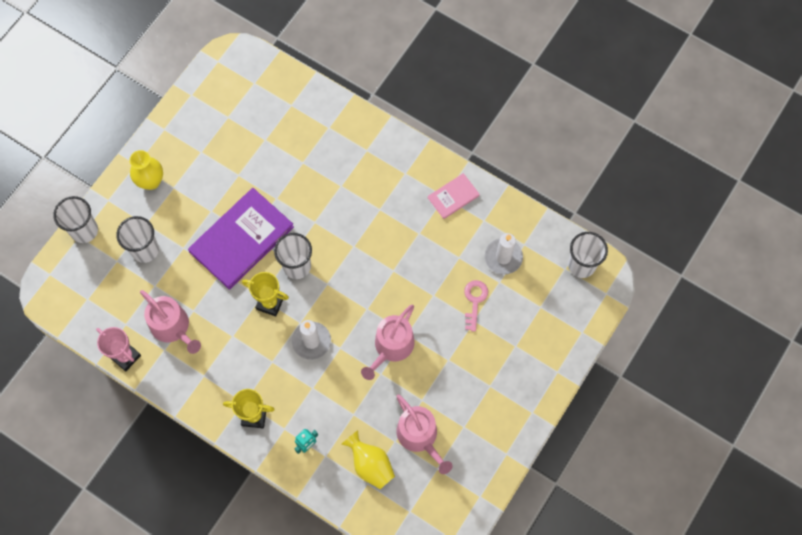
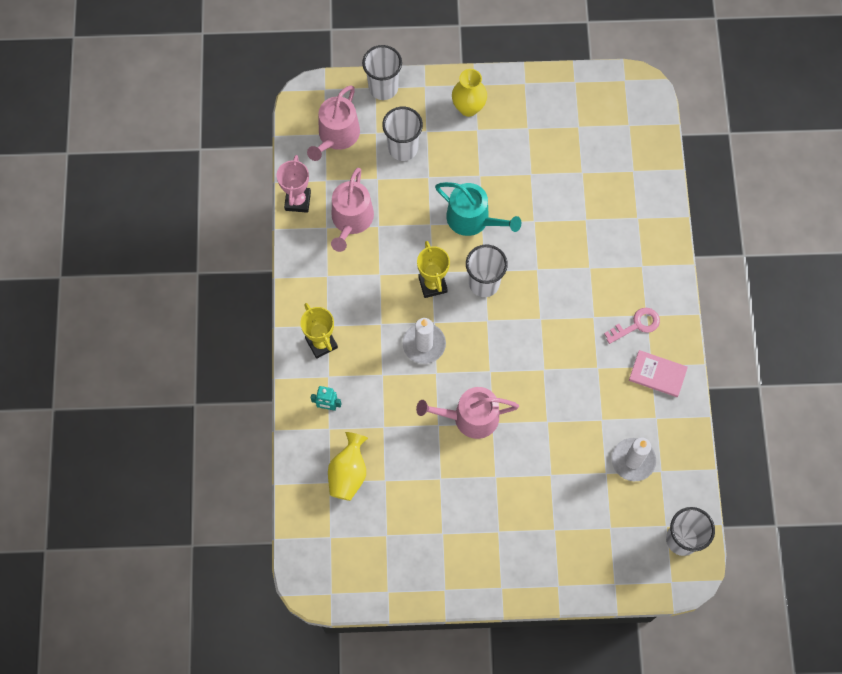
camera: 55 degrees right, 0 degrees up
purple book [188,188,294,290] -> turquoise watering can [435,182,521,236]
pink watering can [396,394,453,474] -> pink watering can moved to [307,85,360,161]
pink key [464,280,488,332] -> pink key moved to [604,308,660,344]

